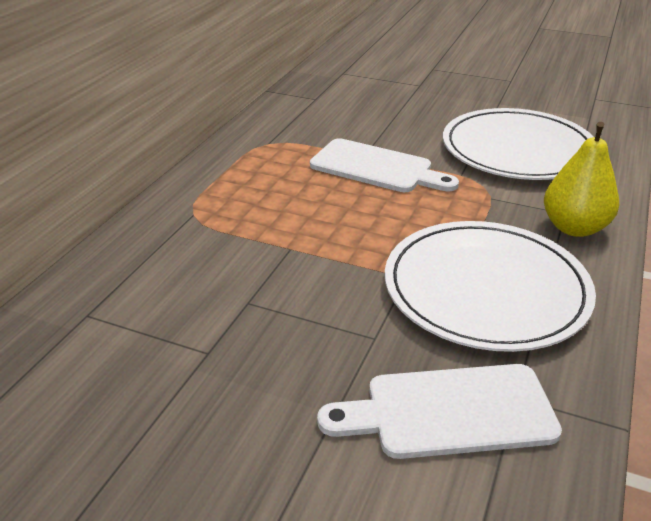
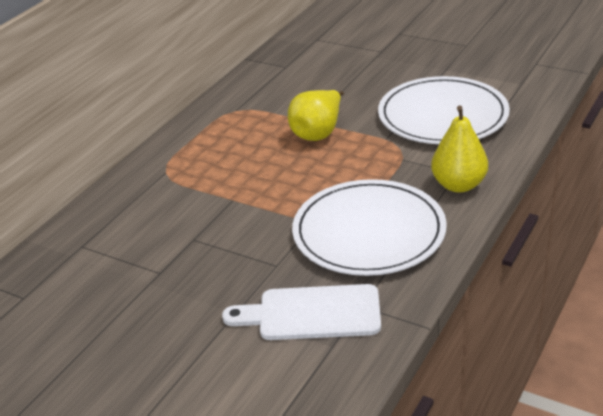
camera: 10 degrees right, 0 degrees up
white cutting board [310,138,459,192] -> yellow pear [288,90,344,141]

